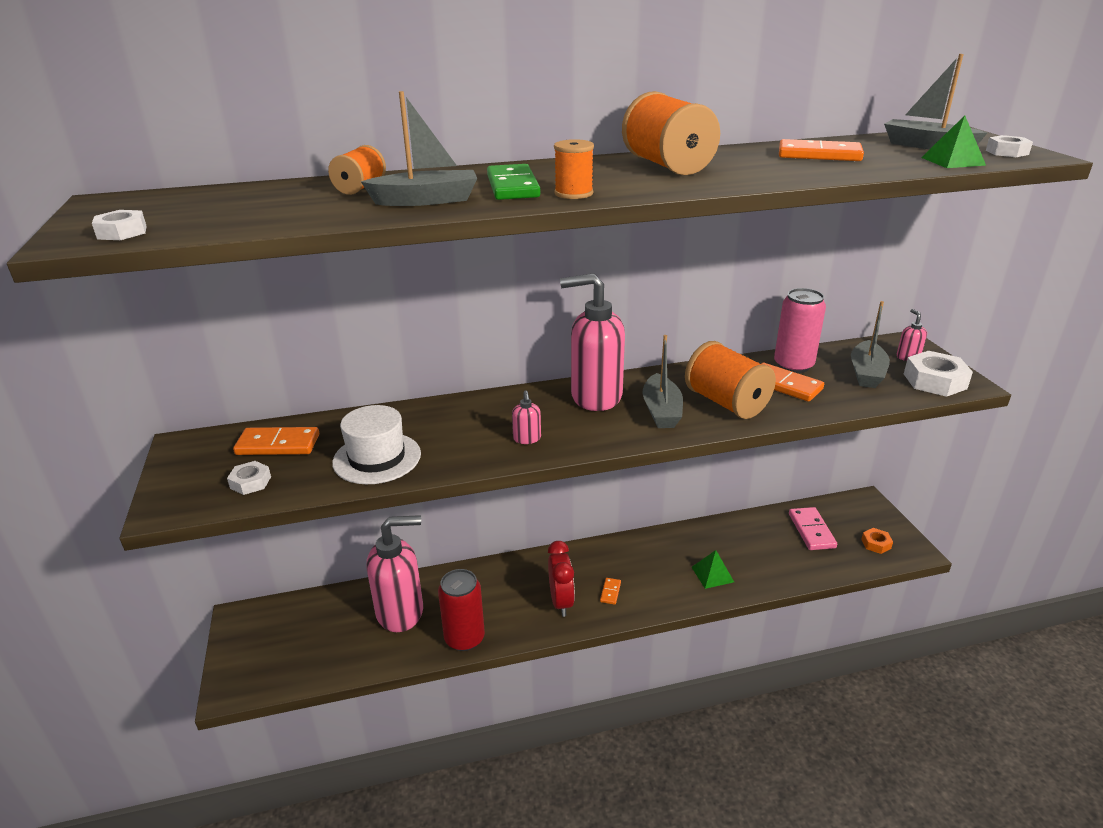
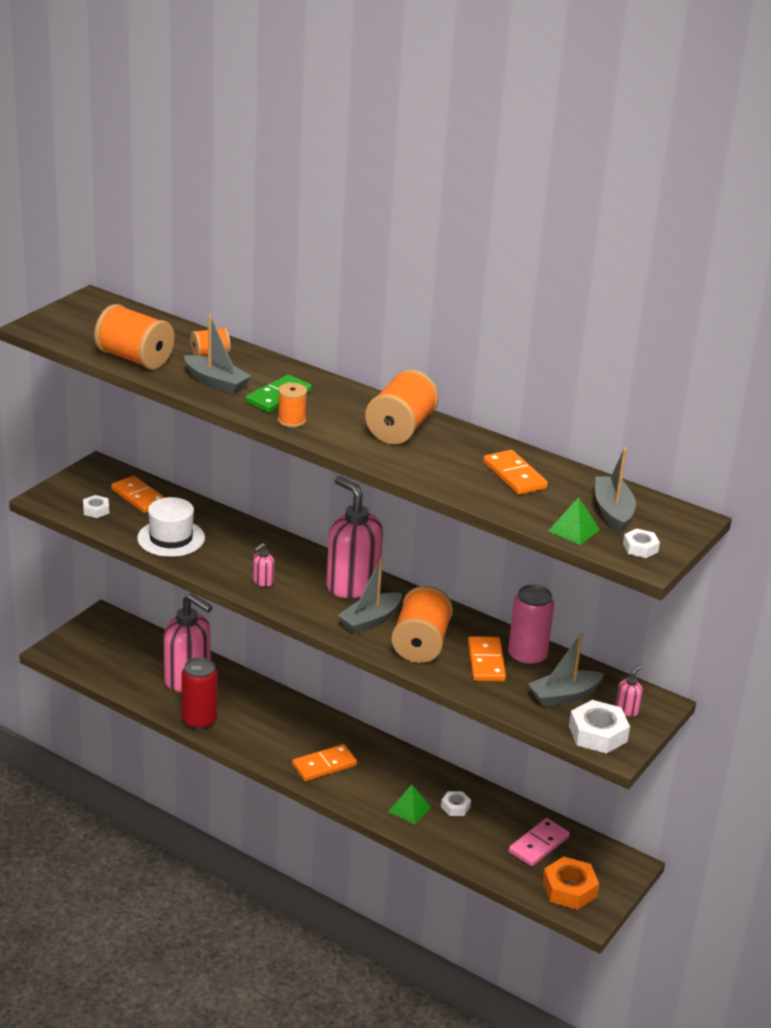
camera: 45 degrees right, 0 degrees up
white nut [92,210,147,240] -> white nut moved to [441,791,471,816]
red clock [548,541,575,617] -> none
orange domino [600,578,621,605] -> orange domino [292,744,357,781], size x1.95
orange nut [861,528,893,554] -> orange nut [542,857,599,910], size x1.79
none -> orange spool [94,304,174,370]

